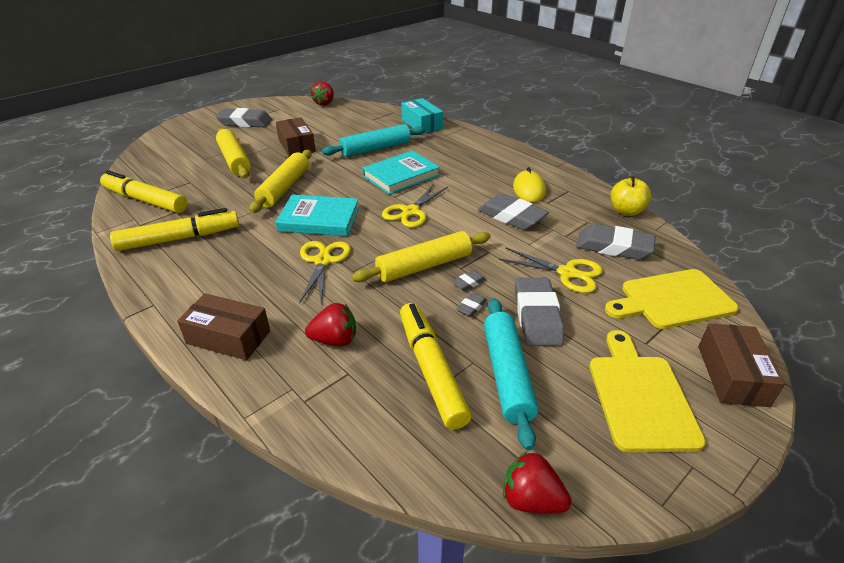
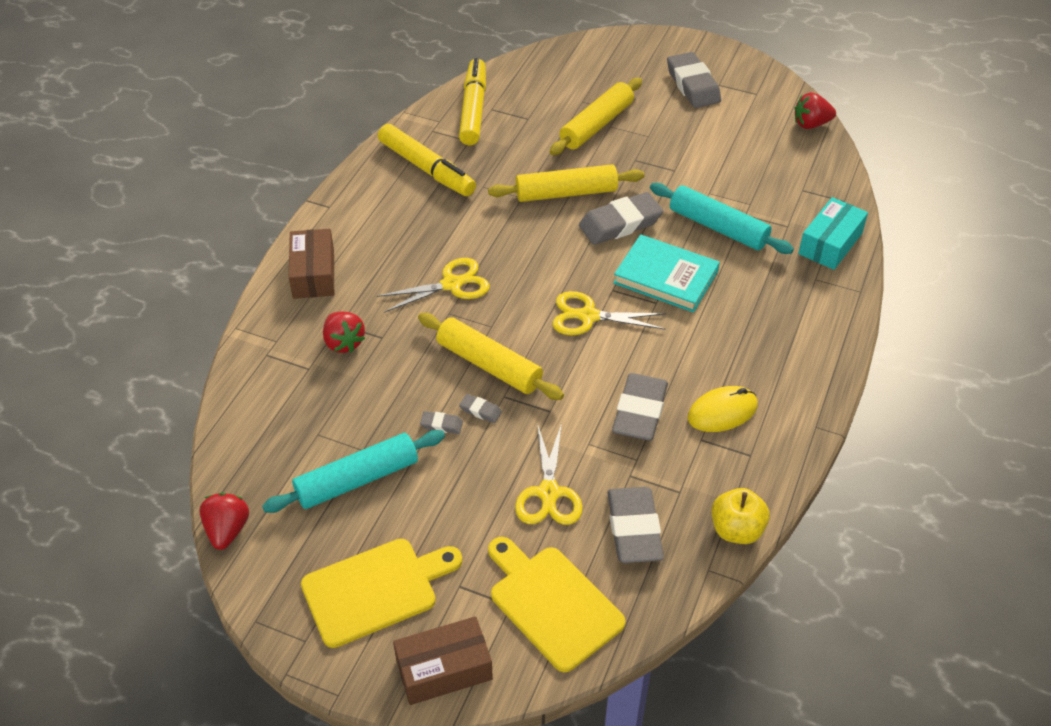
camera: 65 degrees right, 10 degrees up
brown box [276,117,316,157] -> none
turquoise book [276,194,359,236] -> none
yellow marker [400,303,471,430] -> none
grey eraser [515,278,564,346] -> grey eraser moved to [579,192,663,245]

